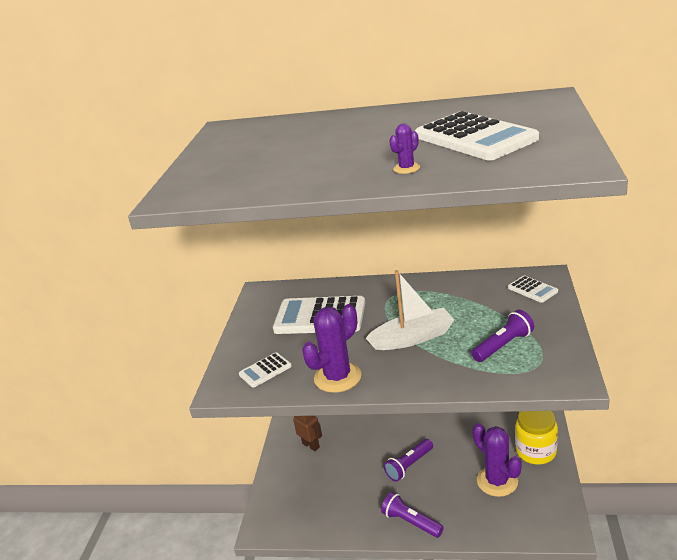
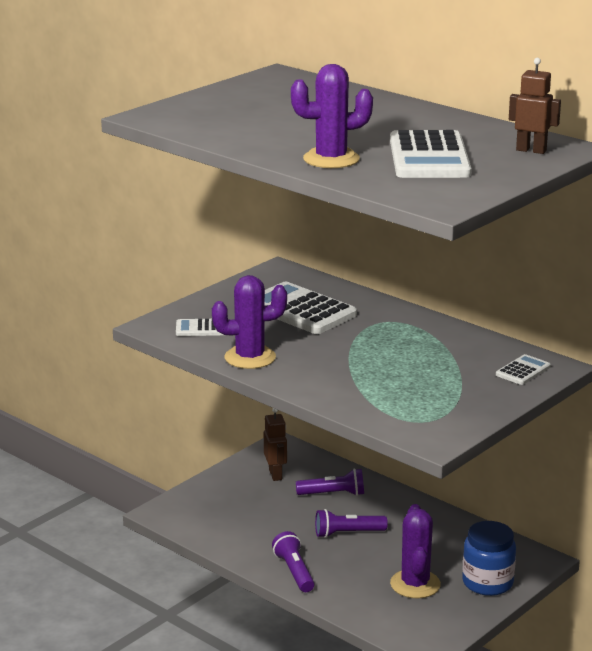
camera: 30 degrees right, 5 degrees down
white boat [366,270,454,350] -> none
purple cactus [389,124,420,174] -> purple cactus [291,64,373,168], size x2.12
purple flashlight [471,310,534,362] -> purple flashlight moved to [296,468,364,496]
white calculator [508,275,558,303] -> white calculator turned 135 degrees counterclockwise [496,354,551,385]
yellow jar [515,411,558,464] -> blue jar [462,521,516,596]
none -> brown robot [509,58,561,154]

